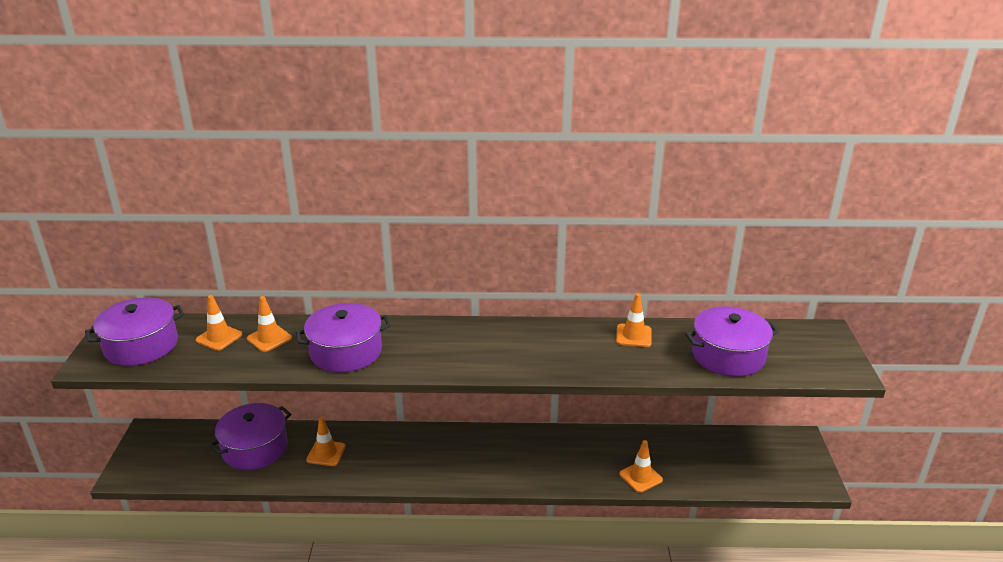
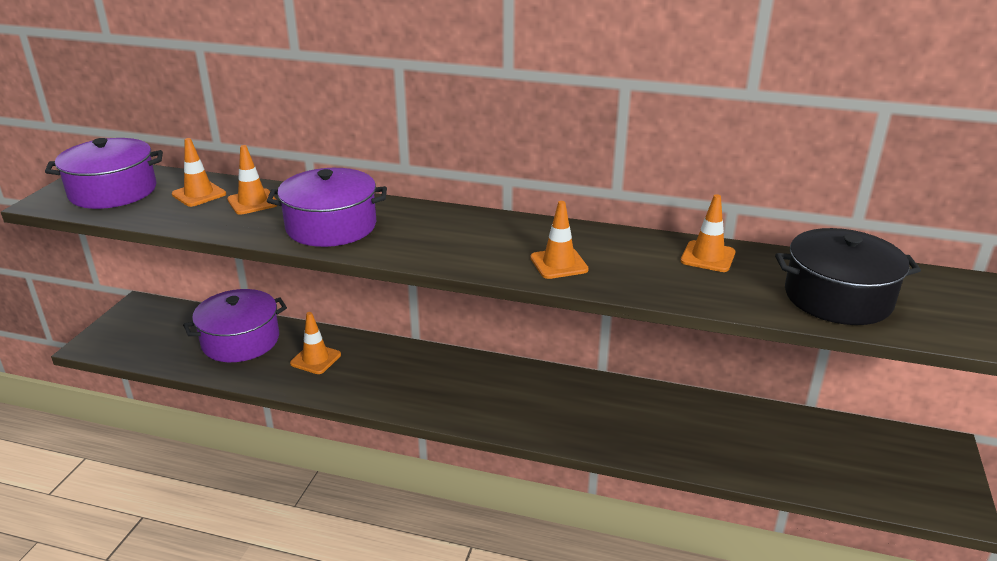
camera: 15 degrees right, 0 degrees up
orange traffic cone [619,440,663,493] -> orange traffic cone moved to [530,201,589,279]
purple pot [685,306,779,377] -> black pot [775,228,921,325]

